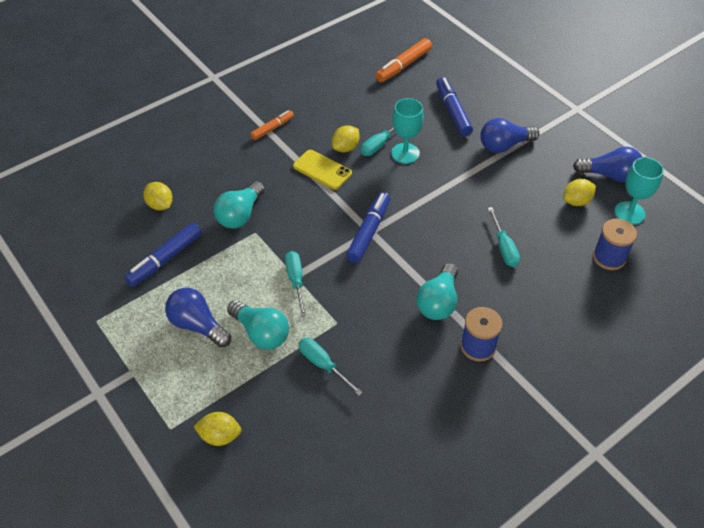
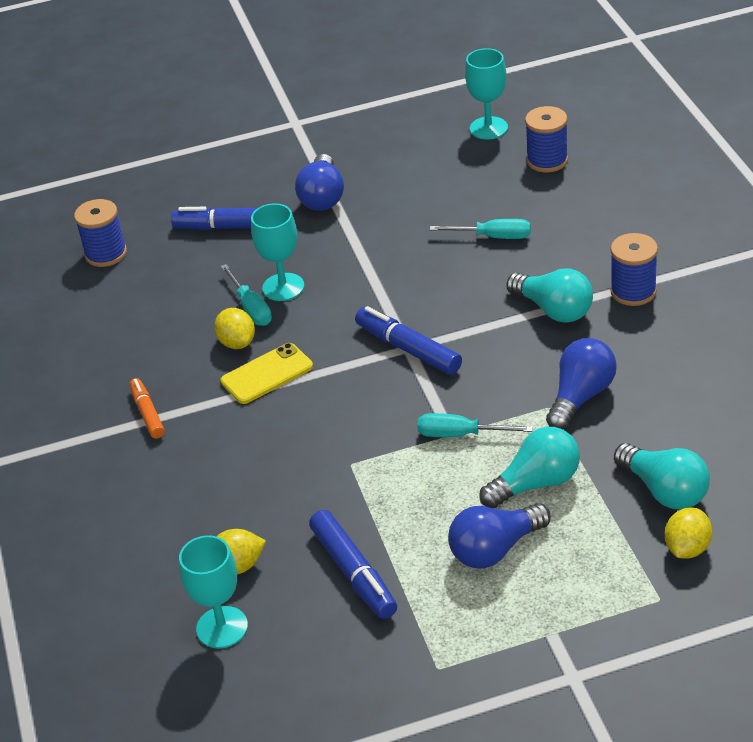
camera: 65 degrees left, 10 degrees down
turquoise light bulb [214,181,265,229] -> turquoise light bulb moved to [614,443,710,509]
turquoise screwdriver [299,338,363,396] -> none
orange marker [376,38,432,82] -> blue spool [74,199,127,267]
yellow lemon [563,179,596,206] -> none
blue light bulb [573,147,642,183] -> blue light bulb moved to [546,338,617,430]
none -> turquoise goblet [179,535,248,648]

